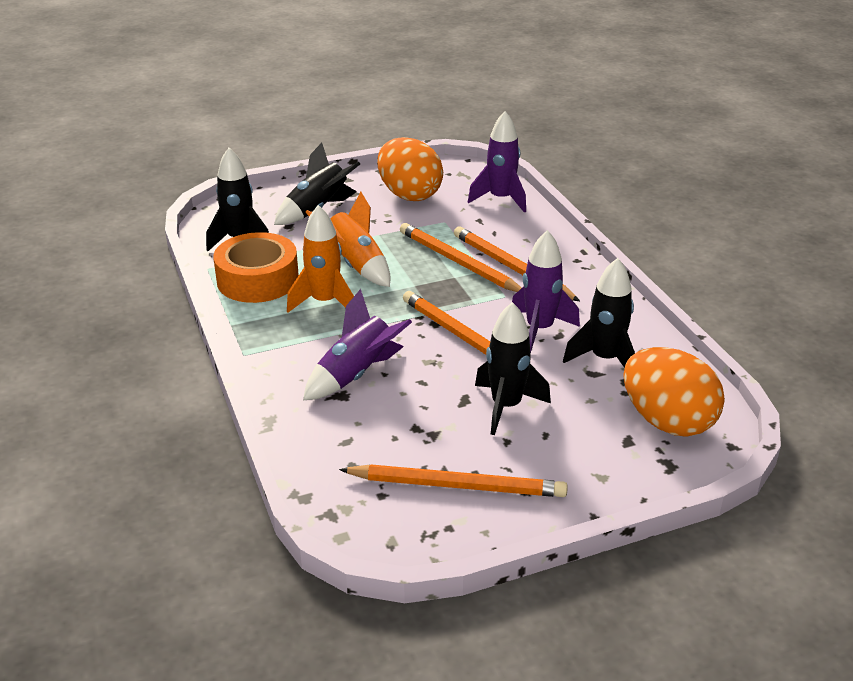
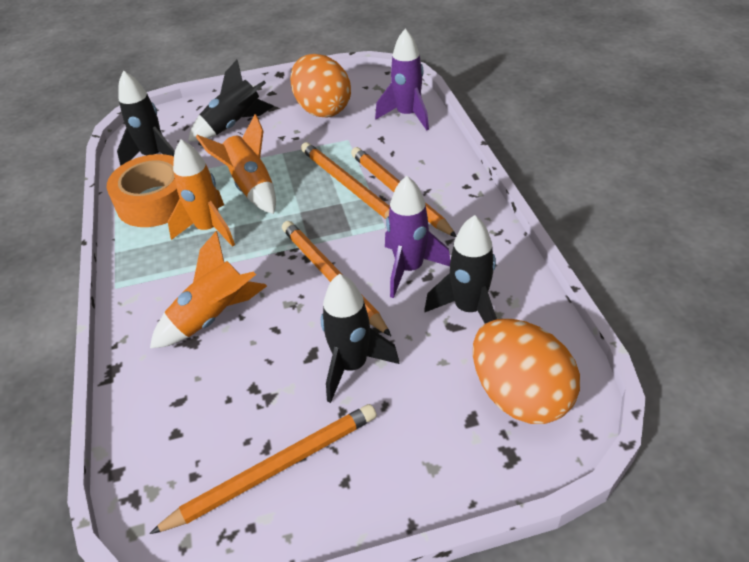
camera: 10 degrees right, 10 degrees up
purple rocket [303,289,412,400] -> orange rocket [150,231,267,348]
orange pencil [339,464,568,497] -> orange pencil turned 45 degrees counterclockwise [149,404,377,534]

